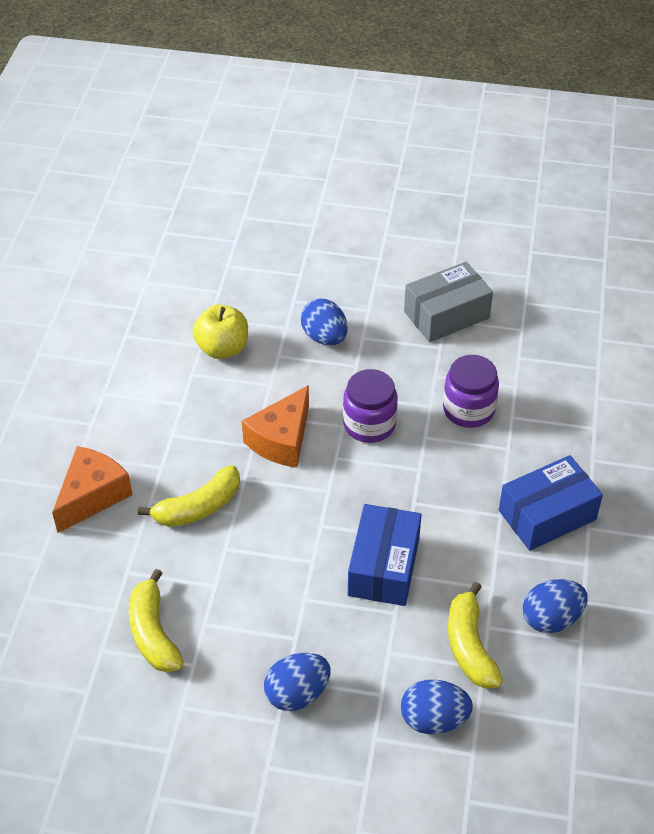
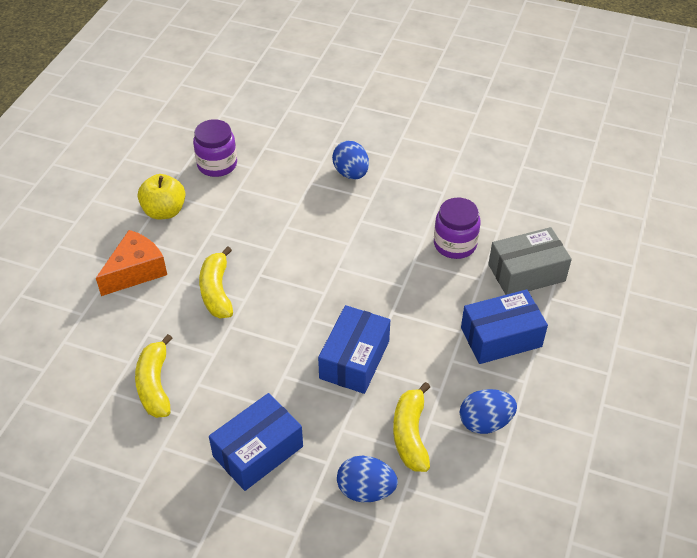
camera: 10 degrees right, 0 degrees up
yellow banana [138,465,240,527] -> yellow banana turned 105 degrees clockwise [199,246,233,318]
yellow apple [193,305,248,359] -> yellow apple moved to [138,174,186,220]
orange cheese [242,385,309,468] -> none
blue egg [264,653,331,711] -> blue box [209,393,303,491]
purple jar [343,369,398,443] -> purple jar moved to [193,119,237,177]
grey box [404,262,493,342] -> grey box moved to [488,227,572,295]

